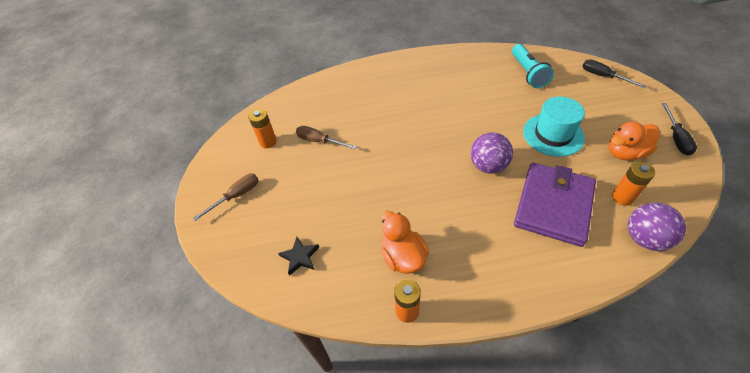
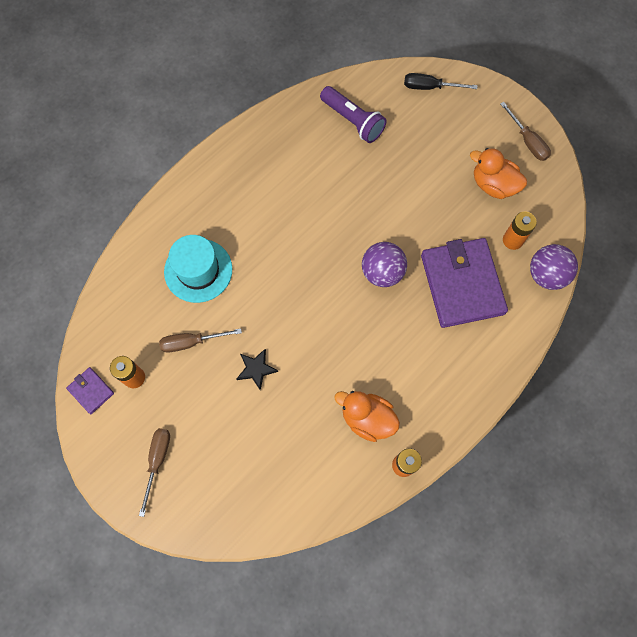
camera: 40 degrees left, 20 degrees up
black star [278,237,319,276] -> black star moved to [237,349,278,390]
turquoise flashlight [512,44,554,88] -> purple flashlight [320,86,387,143]
turquoise hat [523,96,585,157] -> turquoise hat moved to [164,235,232,303]
orange duck [608,122,660,161] -> orange duck turned 90 degrees clockwise [470,148,527,199]
black screwdriver [662,103,697,155] -> brown screwdriver [500,102,551,161]
none -> purple wallet [66,367,114,414]

